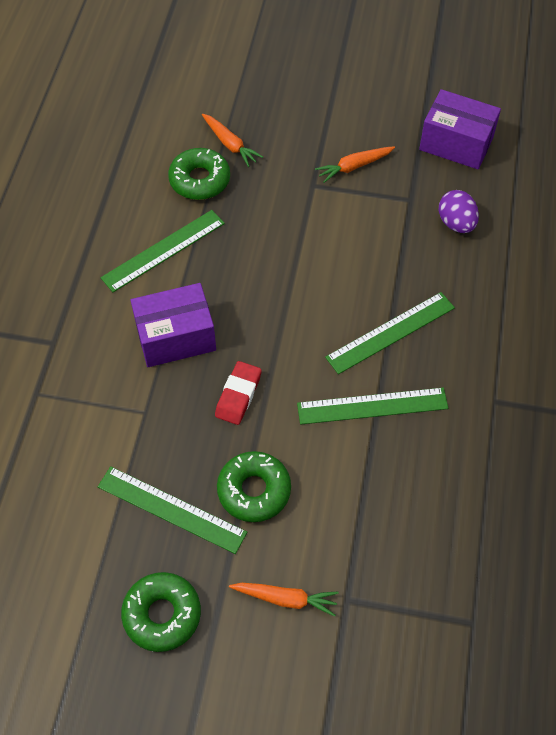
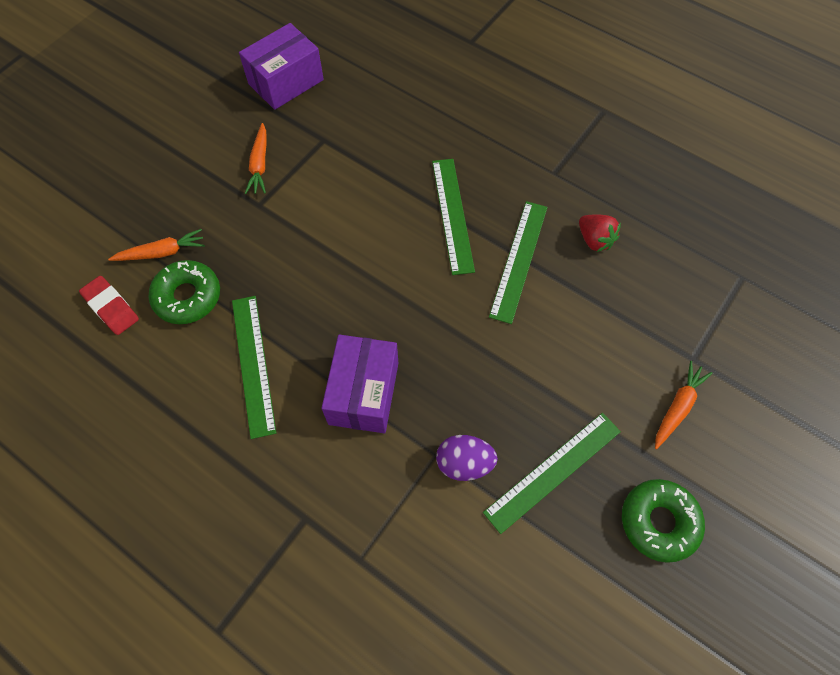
camera: 65 degrees left, 5 degrees up
red eraser [215,361,262,425] -> red eraser moved to [79,276,139,335]
green donut [217,451,291,522] -> none
purple egg [439,190,479,233] -> purple egg moved to [436,435,498,481]
none -> red strawberry [579,215,621,252]

